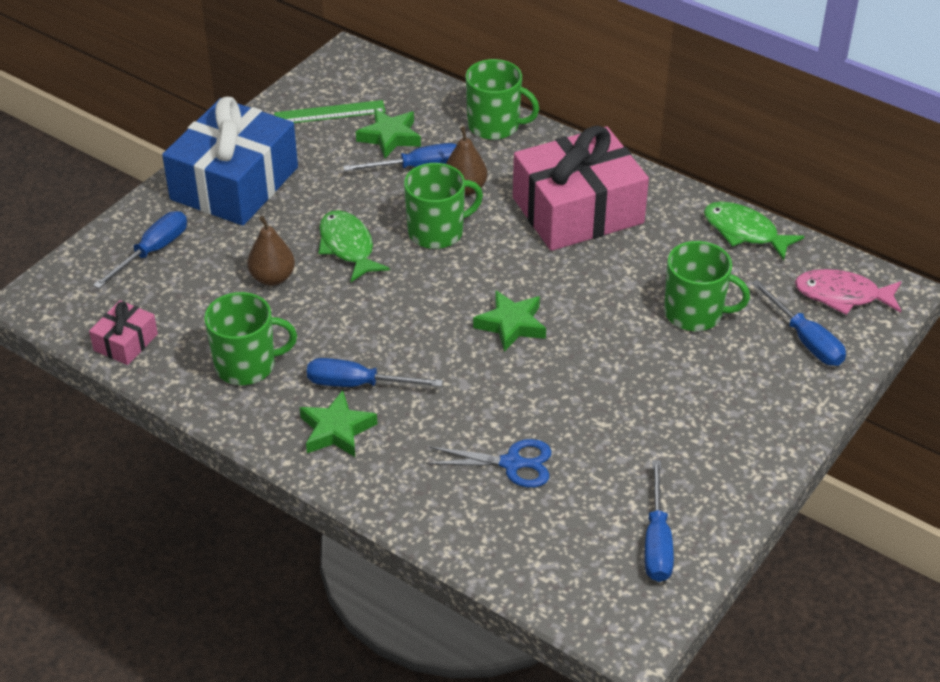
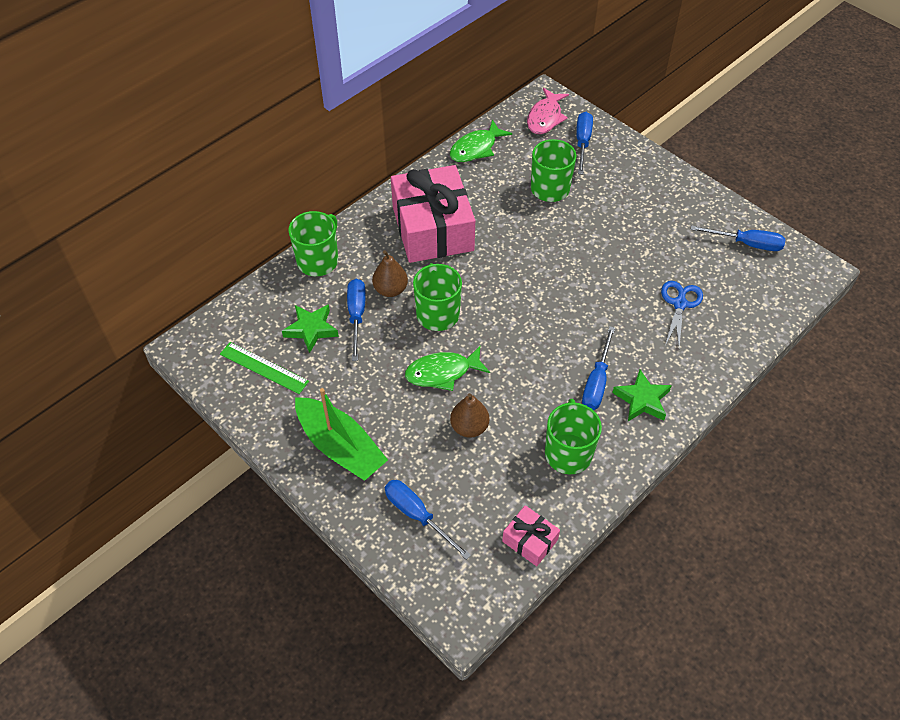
camera: 80 degrees left, 10 degrees up
blue gift [162,97,298,226] -> green boat [295,388,388,481]
green ruler [274,100,386,123] -> green ruler turned 60 degrees counterclockwise [220,342,309,394]
green star [473,290,546,352] -> none
blue screwdriver [752,280,846,366] -> blue screwdriver turned 60 degrees counterclockwise [576,112,593,175]

